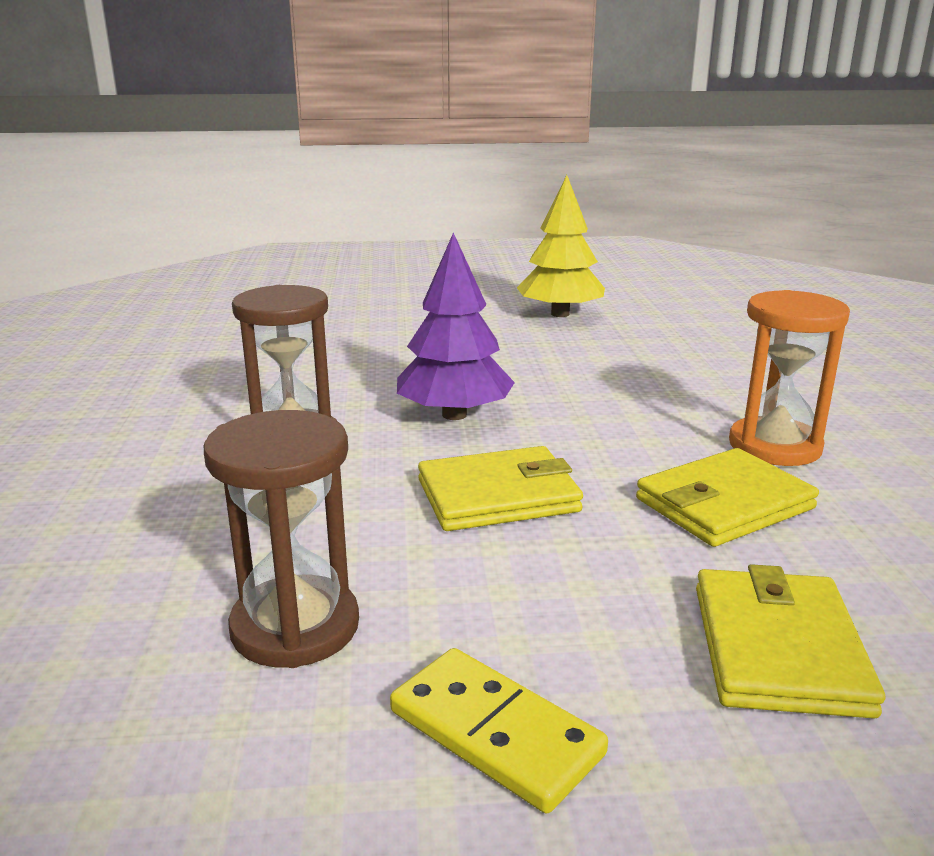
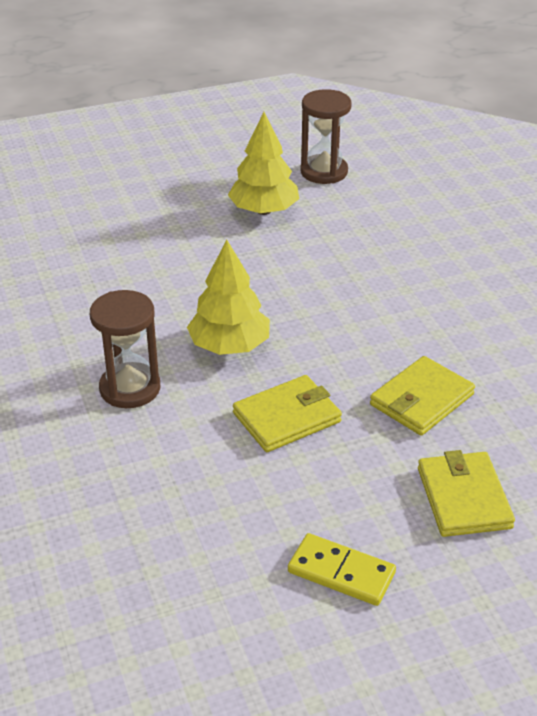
camera: 15 degrees left, 15 degrees up
brown hourglass [204,410,359,668] -> brown hourglass moved to [300,89,352,184]
purple tree [397,233,515,420] -> yellow tree [187,240,270,355]
orange hourglass [729,290,850,466] -> none

